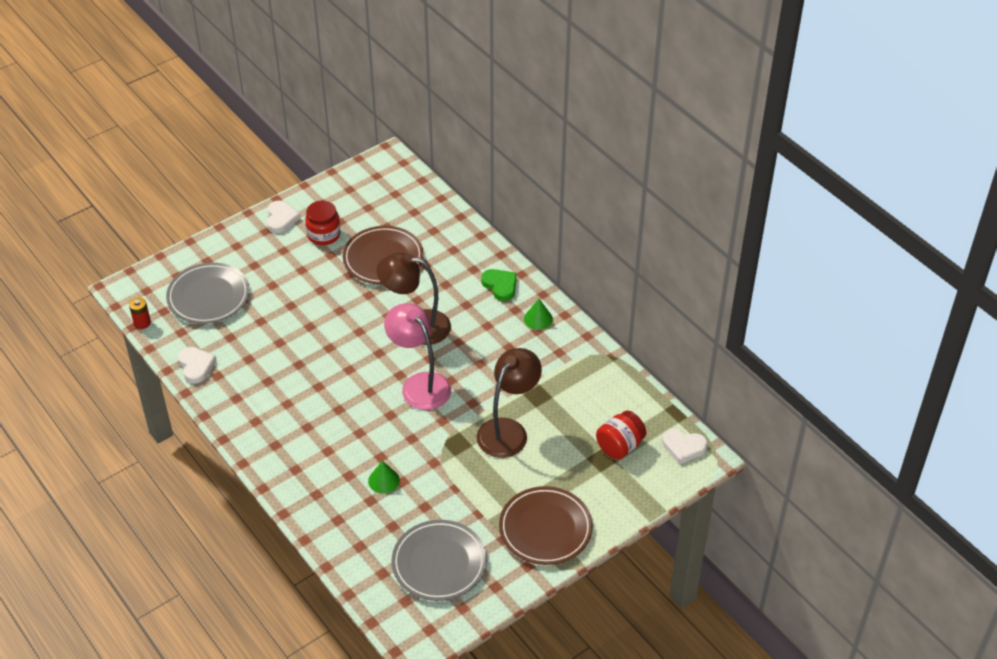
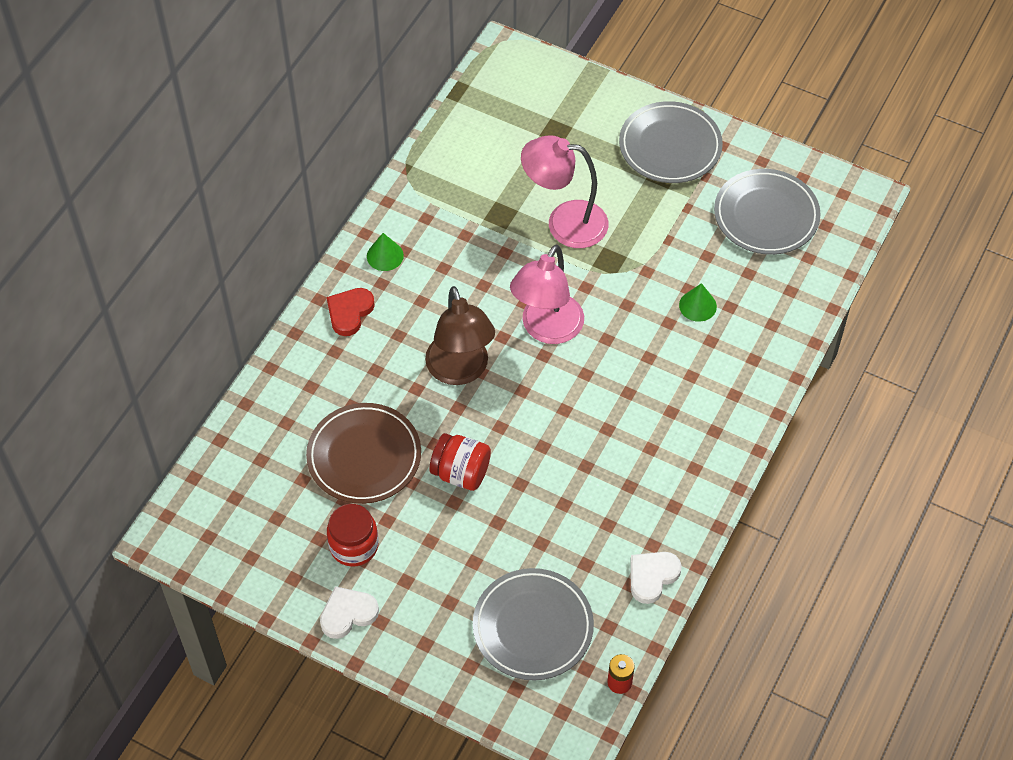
camera: 115 degrees left, 10 degrees up
brown lamp [477,348,542,458] -> pink lamp [521,135,608,248]
green heart [482,269,517,301] -> red heart [327,288,375,336]
brown plate [499,486,593,565] -> grey plate [619,101,723,183]
red jar [596,411,646,460] -> red jar moved to [429,433,491,491]
white heart [662,429,708,464] -> none

